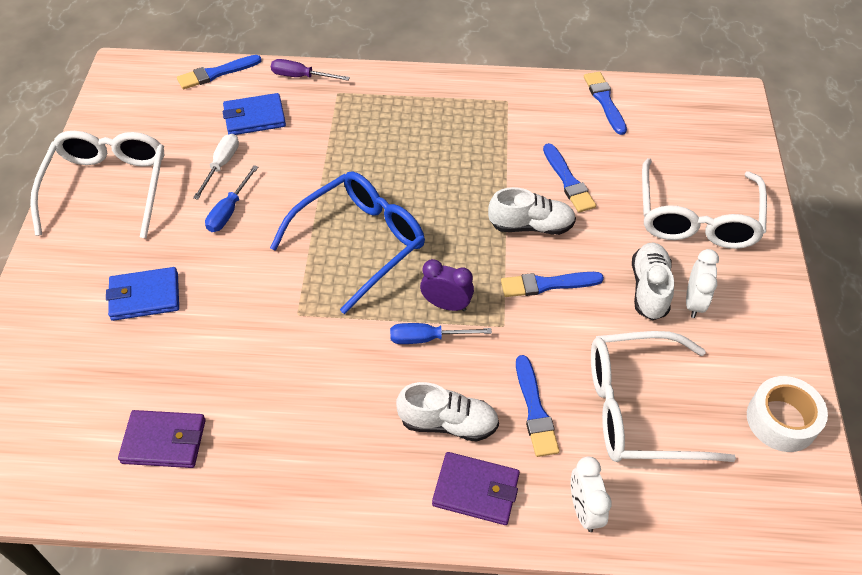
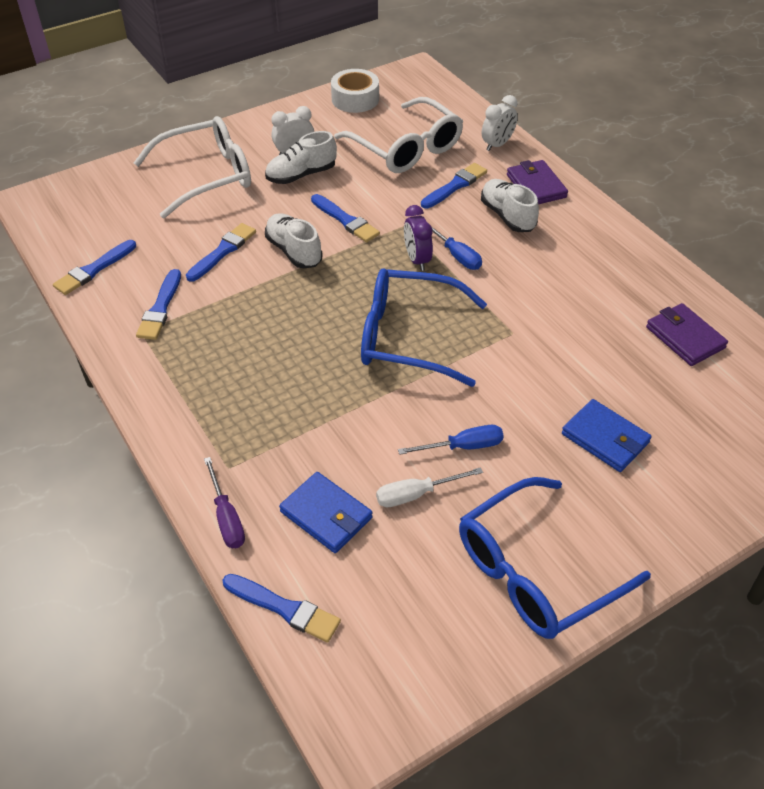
camera: 125 degrees left, 5 degrees down
white glasses [30,131,164,239] -> blue glasses [459,477,651,639]
none -> blue brush [136,269,181,340]

